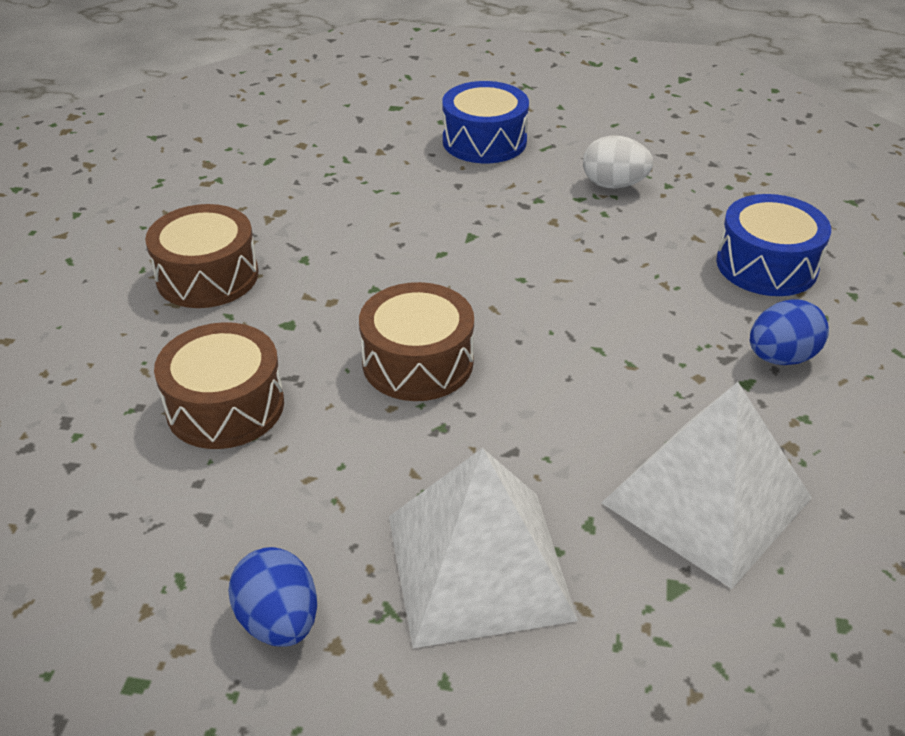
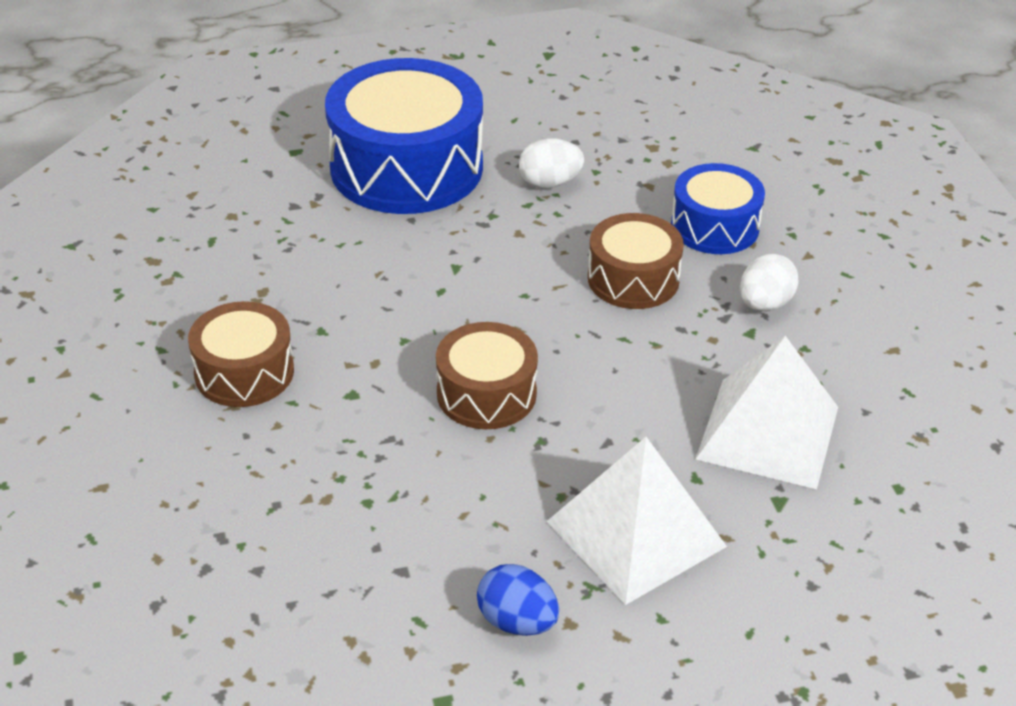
camera: 25 degrees left, 0 degrees up
brown drum [154,322,284,449] -> brown drum moved to [588,213,684,309]
blue drum [442,81,529,163] -> blue drum [325,58,483,214], size x1.81
blue egg [750,299,829,365] -> white egg [740,254,799,311]

